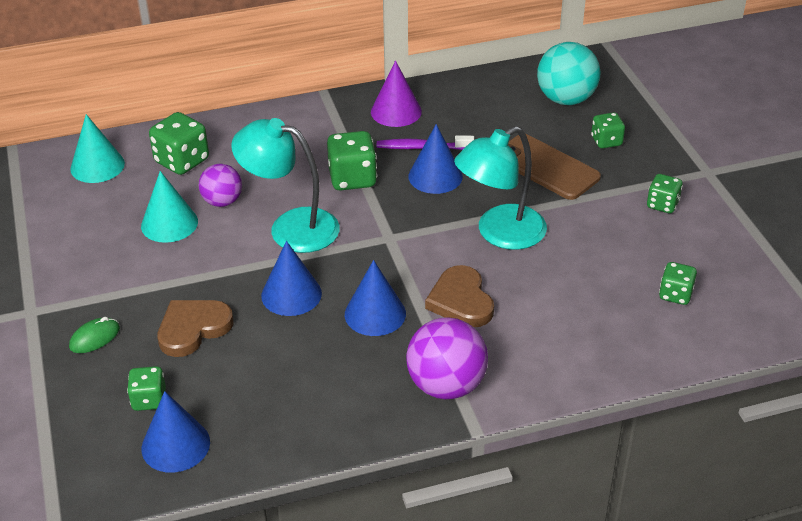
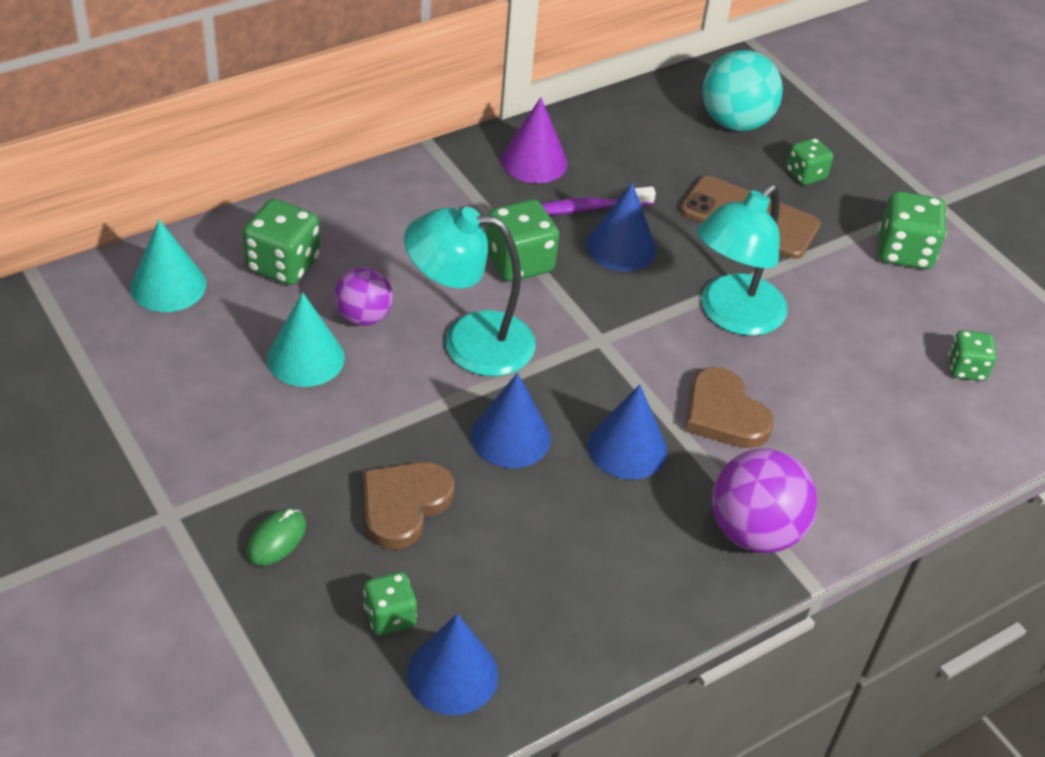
camera: 20 degrees left, 5 degrees up
green dice [647,174,683,213] -> green dice [878,191,947,269], size x1.61

